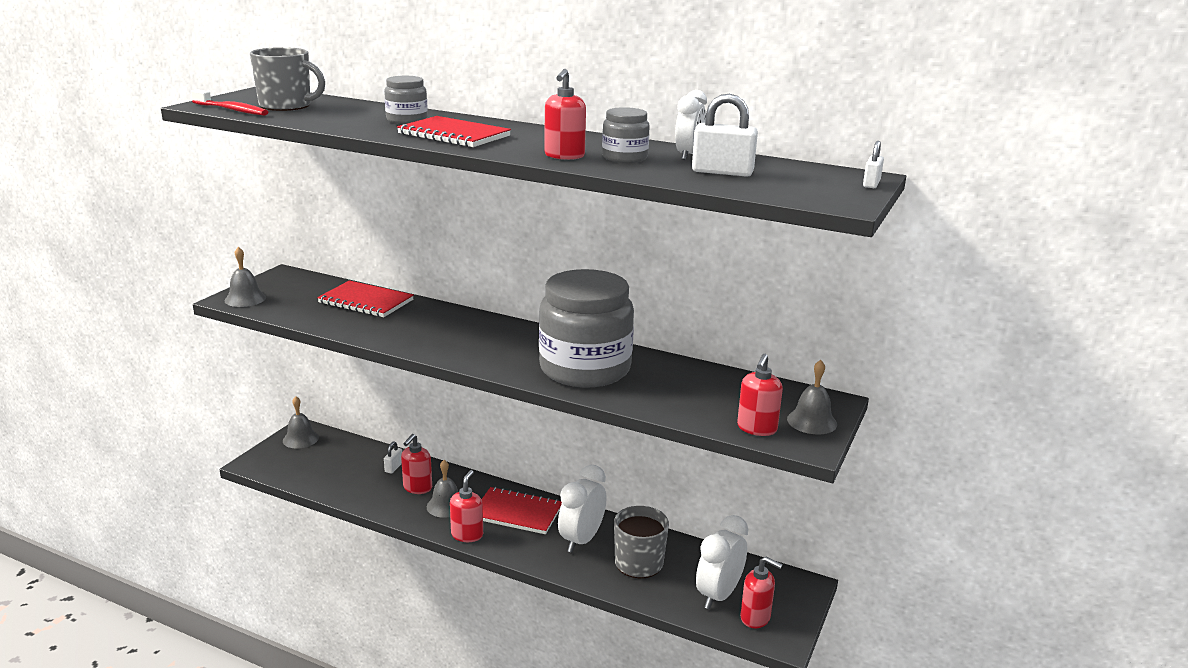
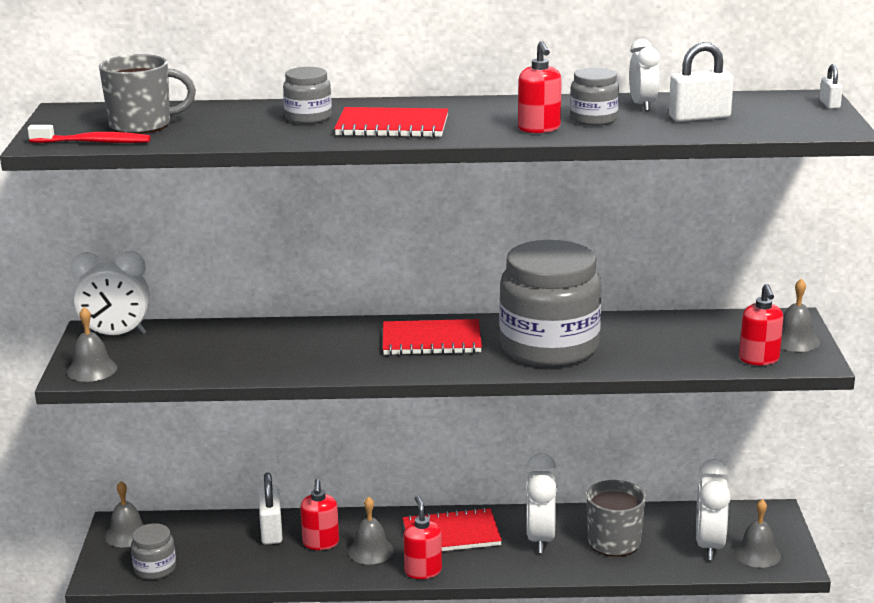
camera: 25 degrees left, 0 degrees up
red notebook [317,280,414,317] -> red notebook moved to [383,319,482,355]
white padlock [384,441,402,473] -> white padlock [258,473,283,545], size x1.82
red soap dispenser [740,557,783,628] -> grey bell [734,499,781,568]
none -> white clock [71,251,150,335]
none -> grey jar [131,523,176,580]

